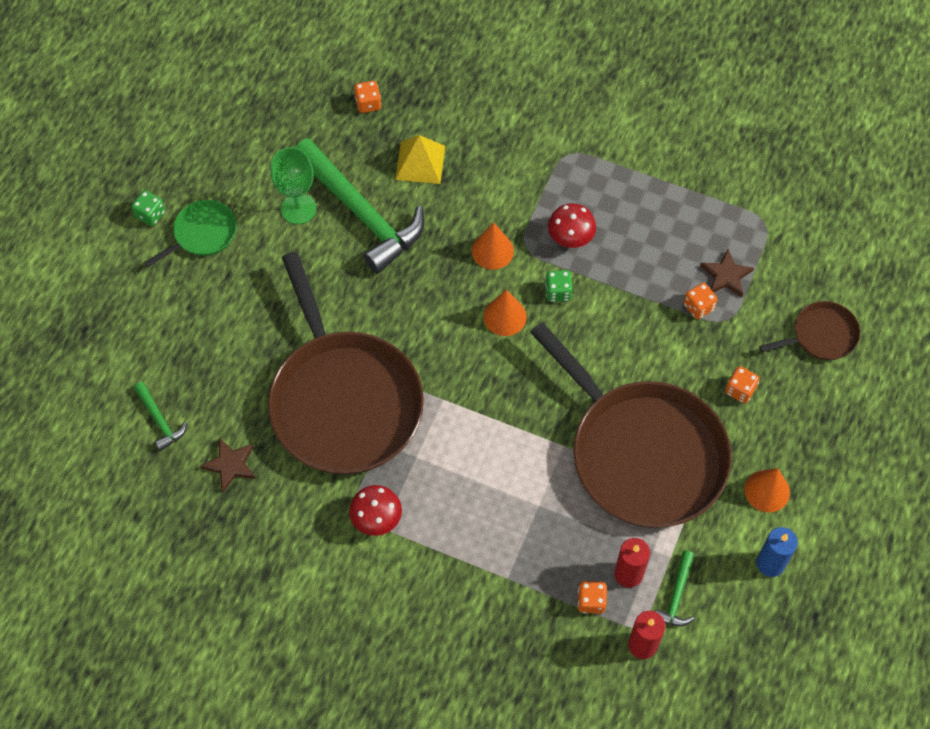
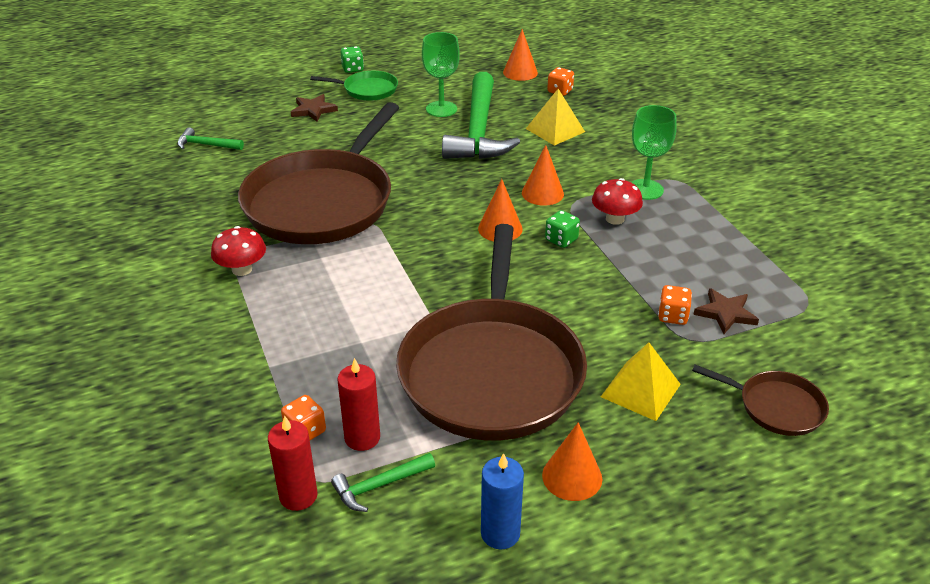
camera: 45 degrees right, 25 degrees down
green hammer [134,382,187,451] -> green hammer turned 90 degrees clockwise [177,127,244,150]
brown star [200,438,256,492] -> brown star moved to [291,94,338,122]
orange dice [725,366,760,403] -> yellow pyramid [601,342,681,421]
none -> orange cone [503,29,538,81]
none -> green goblet [631,105,677,200]

